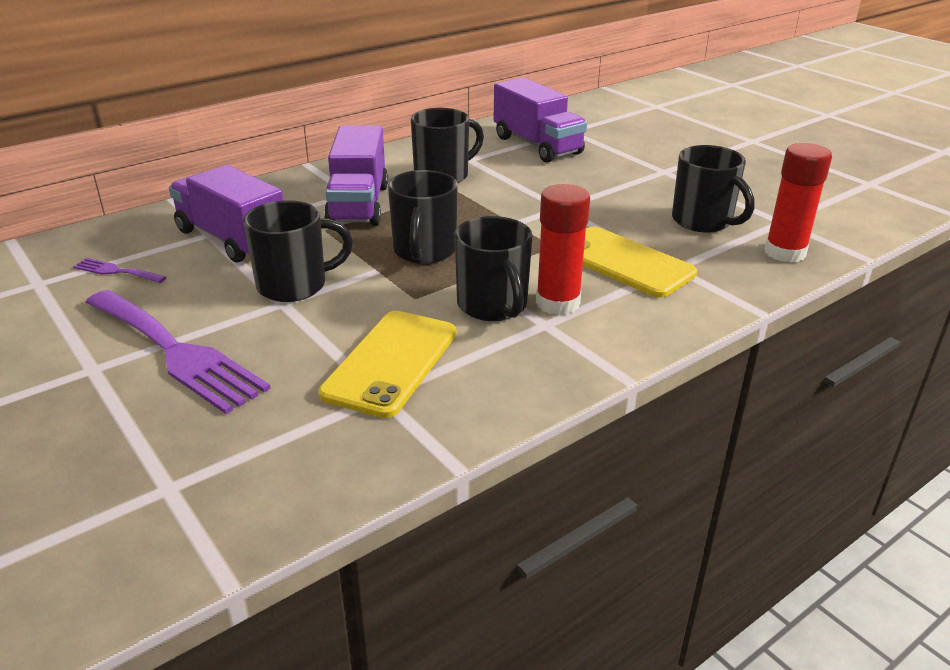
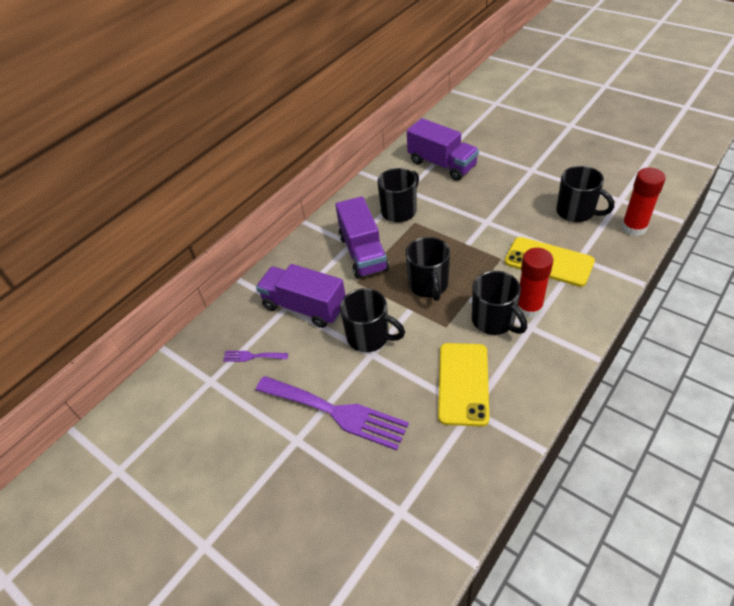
camera: 10 degrees left, 15 degrees up
black mug [243,200,353,302] -> black mug turned 60 degrees clockwise [340,288,405,352]

